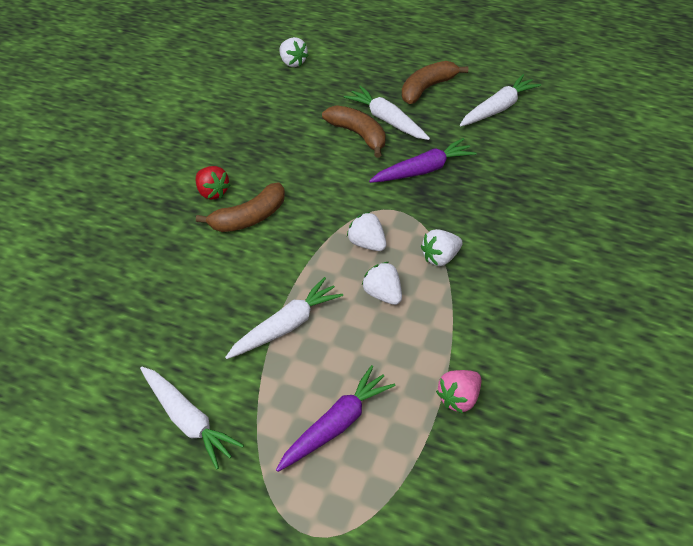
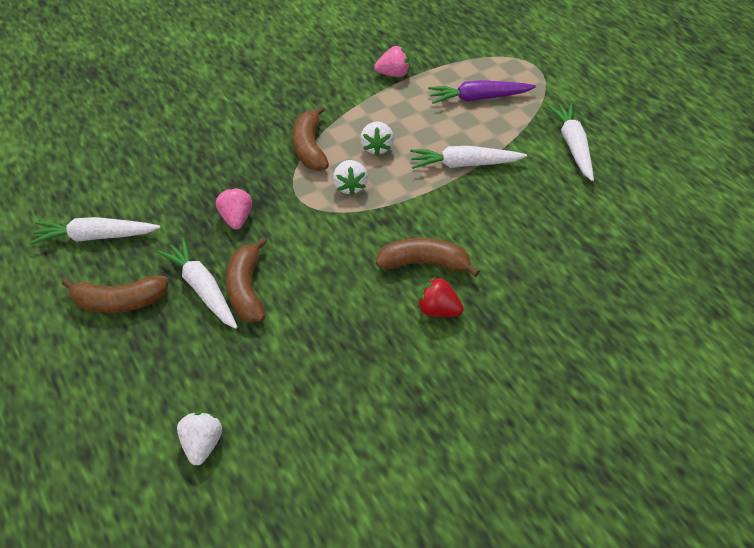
camera: 145 degrees left, 0 degrees up
red strawberry [196,166,230,200] -> red strawberry turned 60 degrees counterclockwise [418,277,464,317]
white carrot [344,86,430,140] -> white carrot turned 150 degrees clockwise [157,238,238,329]
purple carrot [369,138,477,183] -> pink strawberry [216,187,252,230]
white strawberry [421,229,463,266] -> brown banana [293,106,329,171]

